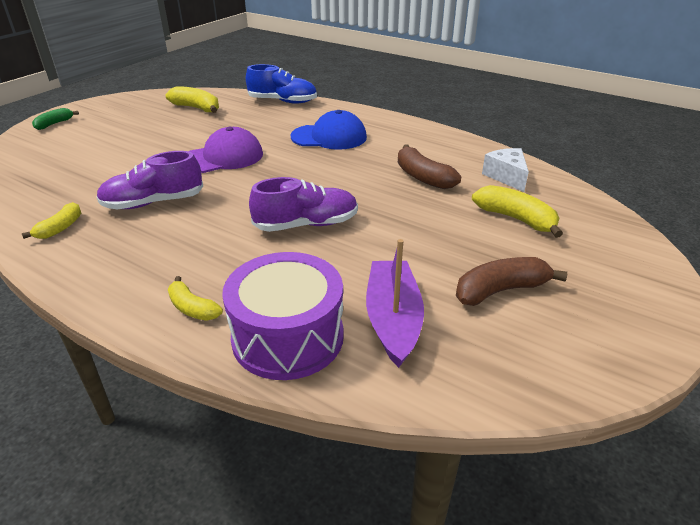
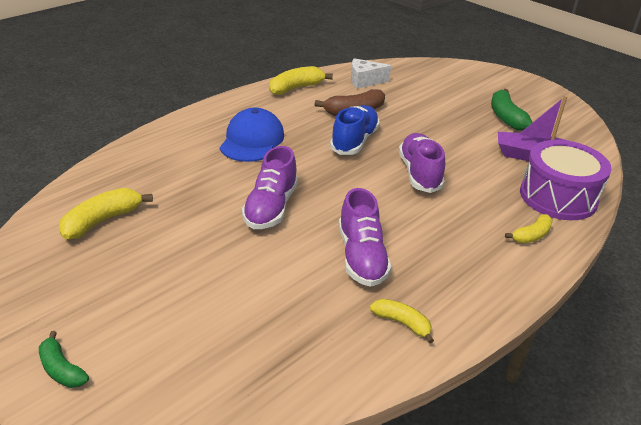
camera: 80 degrees left, 0 degrees up
purple cap [189,127,263,173] -> purple shoe [242,146,298,229]
blue shoe [246,64,317,104] -> blue shoe moved to [330,105,380,155]
brown banana [456,257,567,306] -> green banana [491,89,533,131]
yellow banana [472,185,563,238] -> yellow banana moved to [269,66,333,95]

